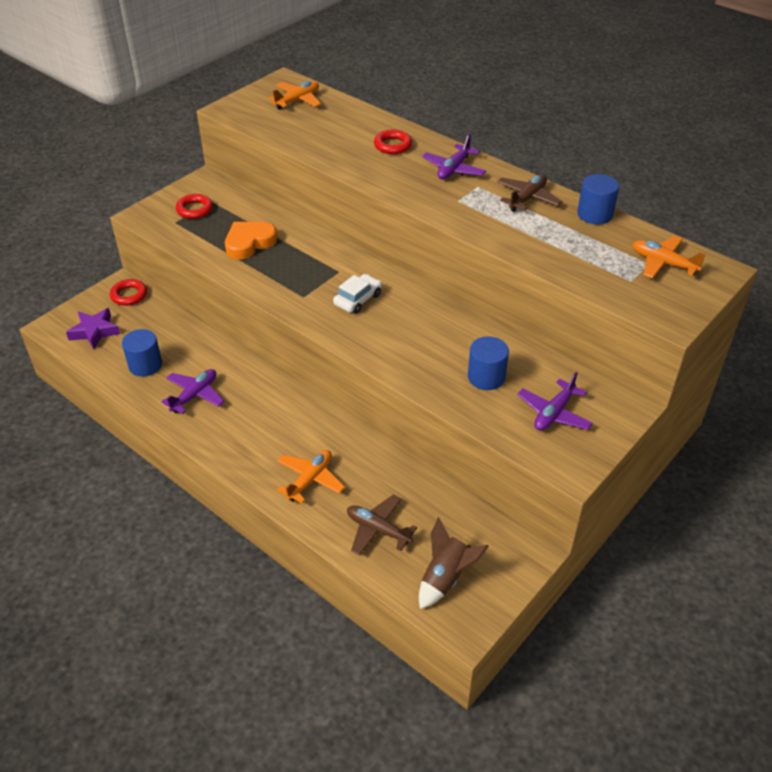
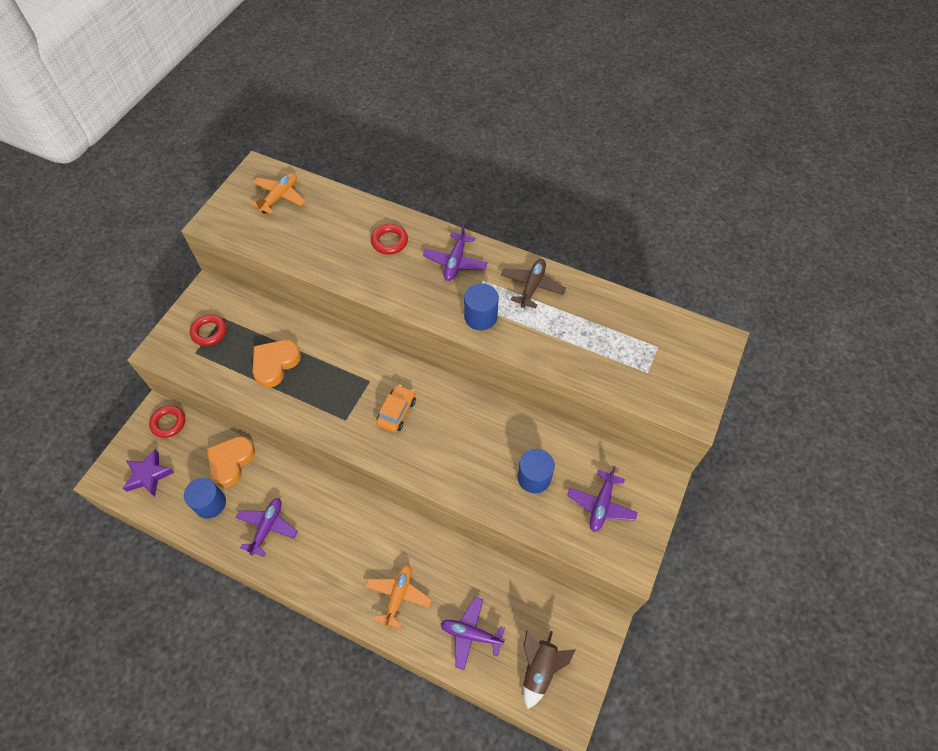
camera: 15 degrees left, 15 degrees up
white car [333,274,382,314] -> orange car [376,385,416,433]
brown plane [347,495,417,556] -> purple plane [440,597,505,670]
blue cylinder [577,174,619,224] -> blue cylinder moved to [464,283,499,330]
orange plane [633,235,706,278] -> none
none -> orange heart [207,436,255,487]

